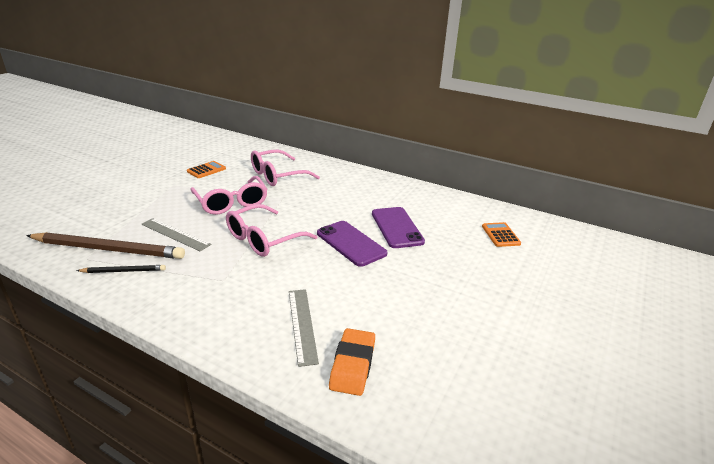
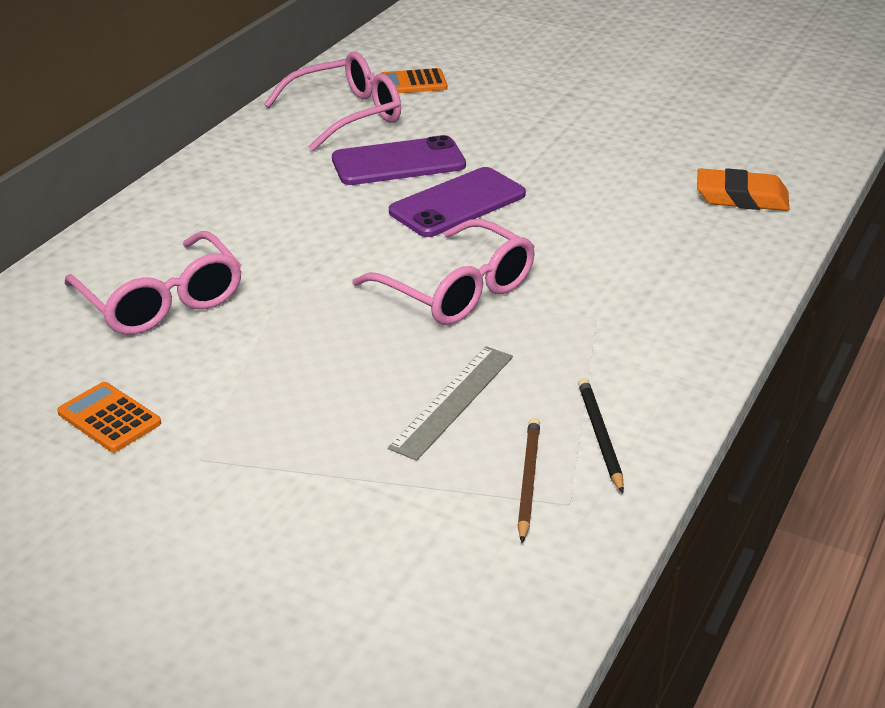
camera: 90 degrees left, 5 degrees up
brown pencil [26,232,185,259] -> brown pencil [518,418,540,543], size x0.48
pink glasses [190,176,268,215] -> pink glasses moved to [264,52,401,151]
grey ruler [289,289,319,367] -> none

